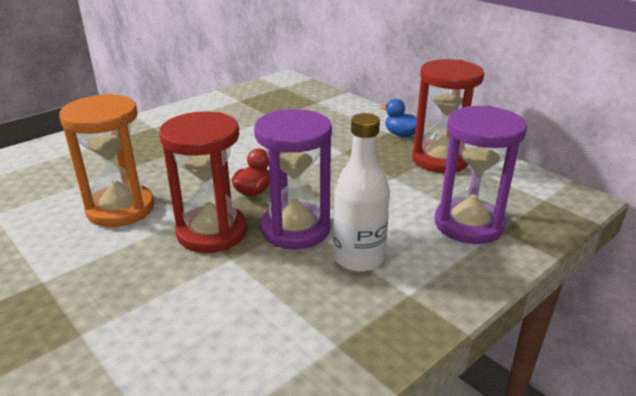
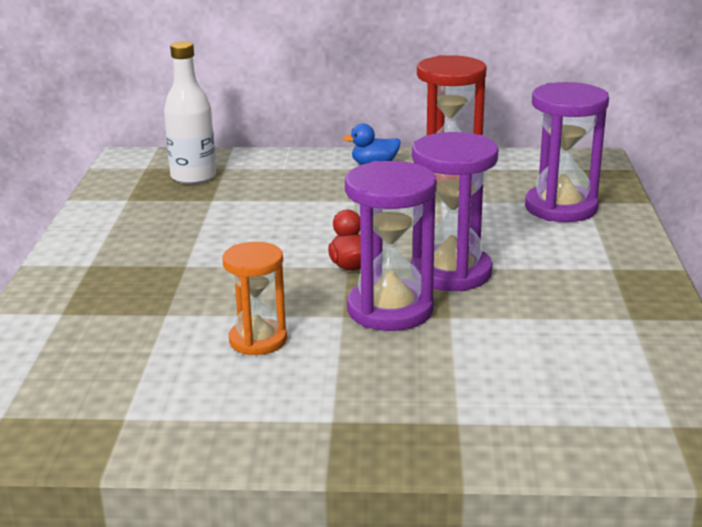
camera: 45 degrees left, 5 degrees down
orange hourglass [59,94,154,227] -> orange hourglass [222,242,287,355], size x0.64
red hourglass [159,112,247,253] -> purple hourglass [345,161,437,331]
white bottle [333,113,390,272] -> white bottle moved to [164,41,216,185]

